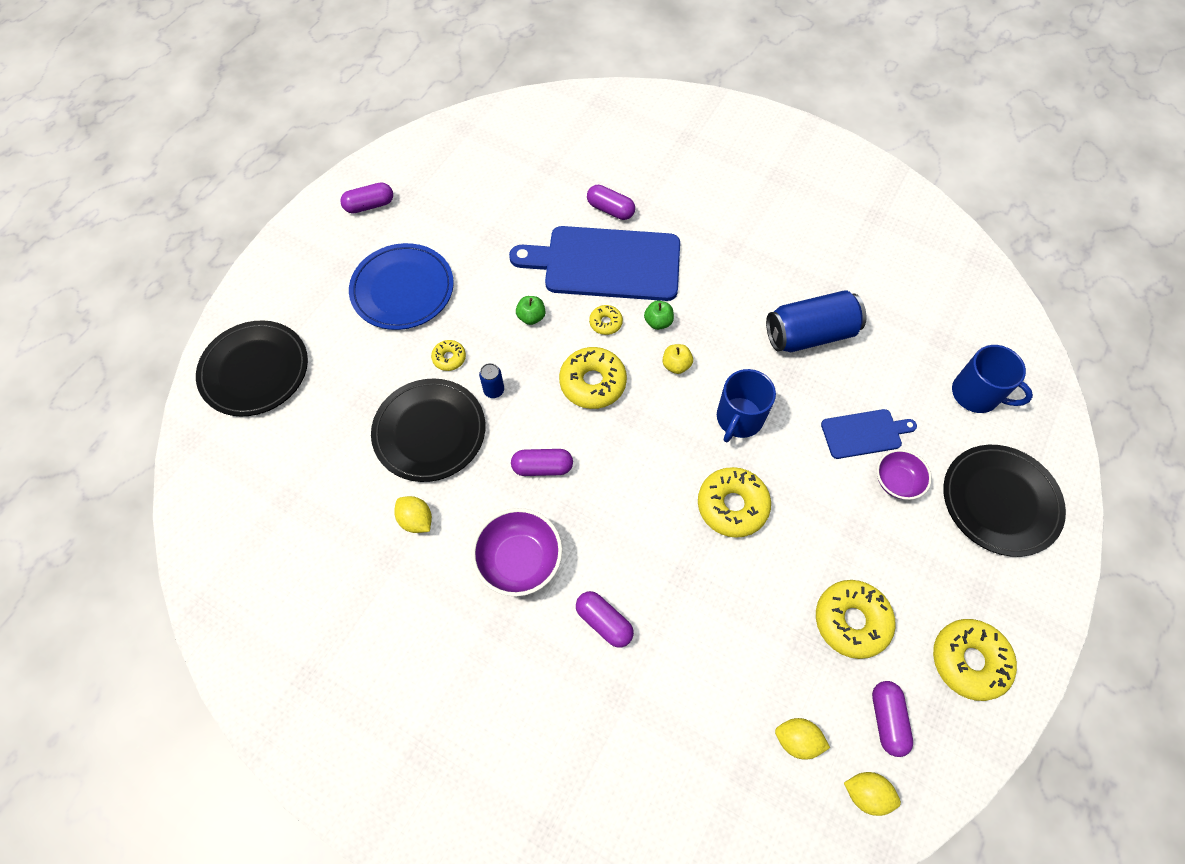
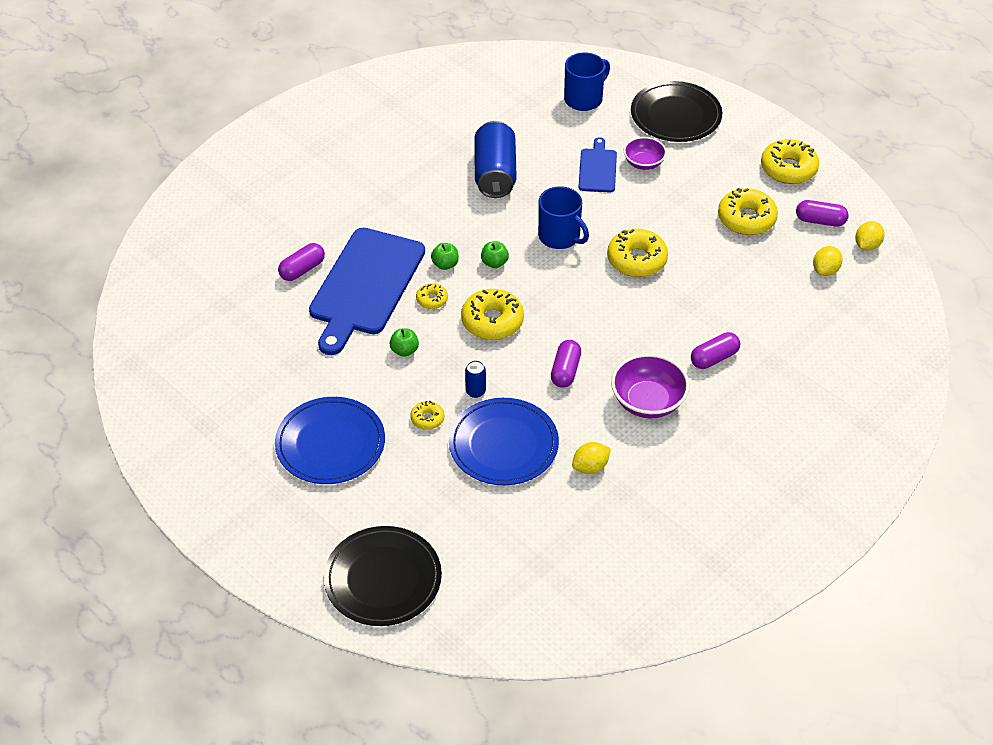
camera: 75 degrees left, 15 degrees down
purple capsule [340,182,393,214] -> none
black plate [371,379,485,482] -> blue plate [449,398,559,485]
yellow apple [662,344,693,374] -> green apple [481,241,509,268]

